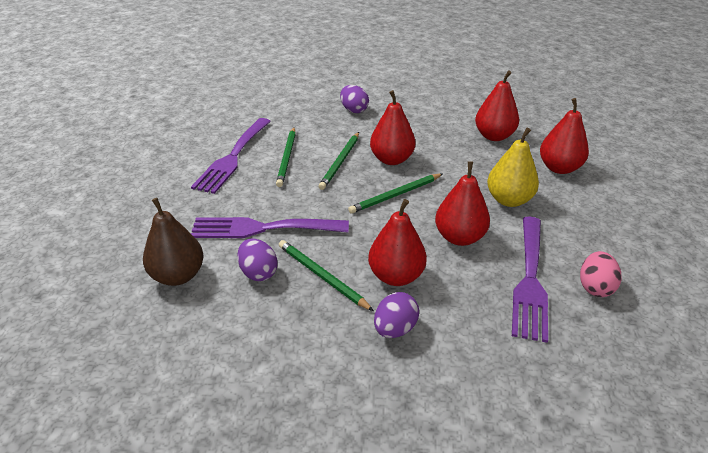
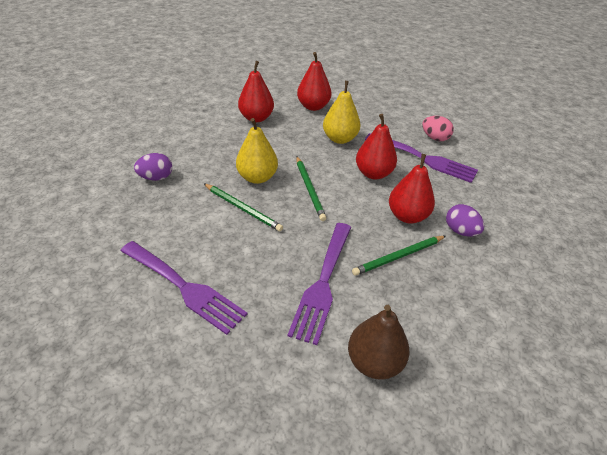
camera: 75 degrees left, 5 degrees up
purple egg [237,239,277,281] -> none
green pencil [276,127,296,187] -> none
red pear [370,90,415,165] -> yellow pear [236,118,278,184]

